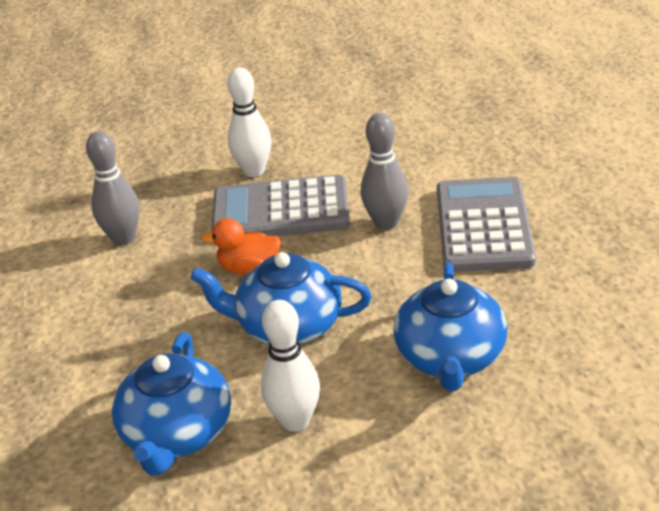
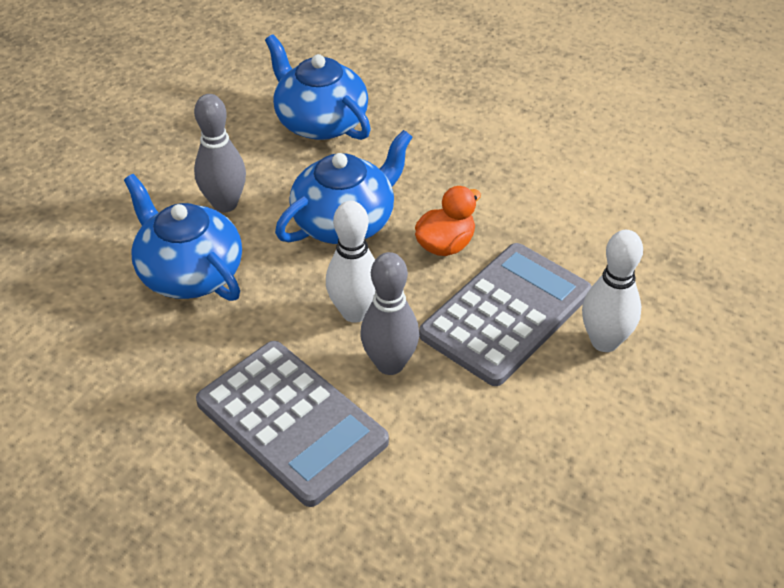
camera: 130 degrees right, 10 degrees up
grey bowling pin [86,131,140,245] -> grey bowling pin moved to [194,94,246,213]
white bowling pin [261,300,320,432] -> white bowling pin moved to [326,201,375,323]

